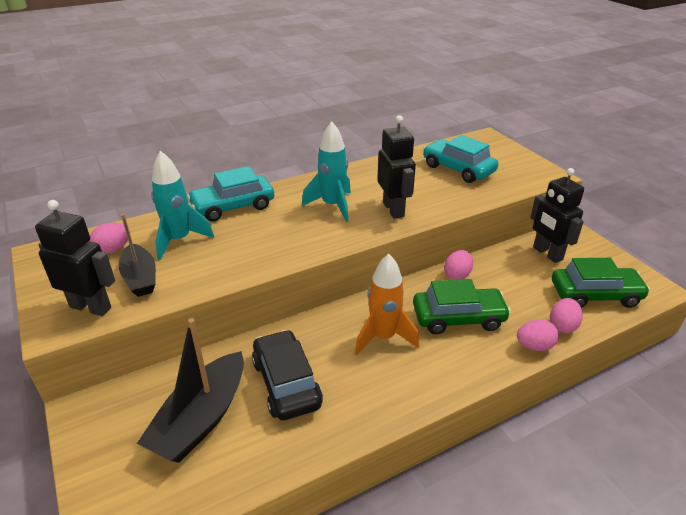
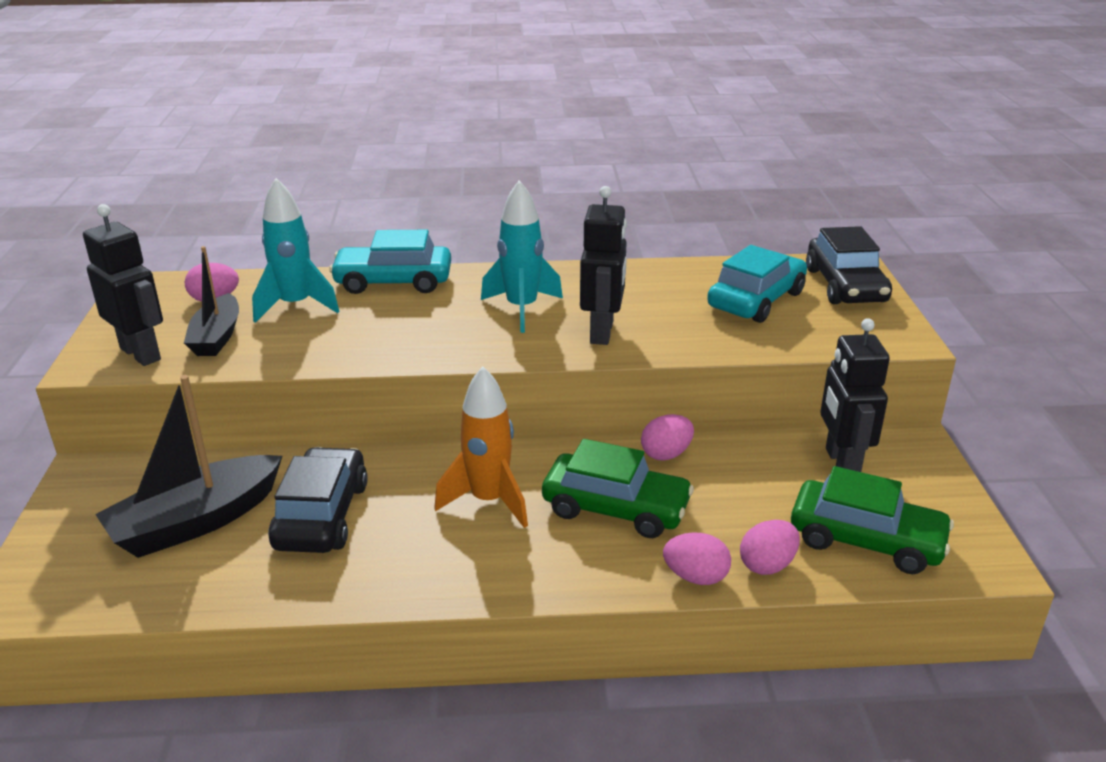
camera: 25 degrees right, 5 degrees down
turquoise car [423,135,498,183] -> turquoise car turned 60 degrees clockwise [707,245,807,323]
none -> black car [806,226,892,304]

